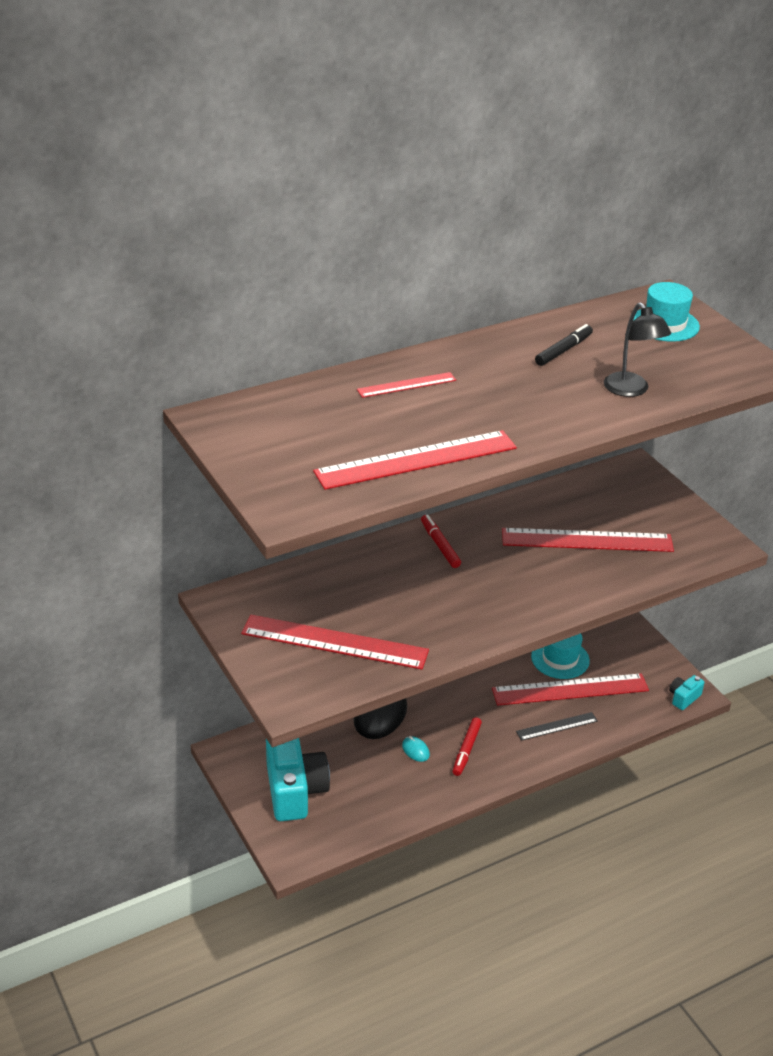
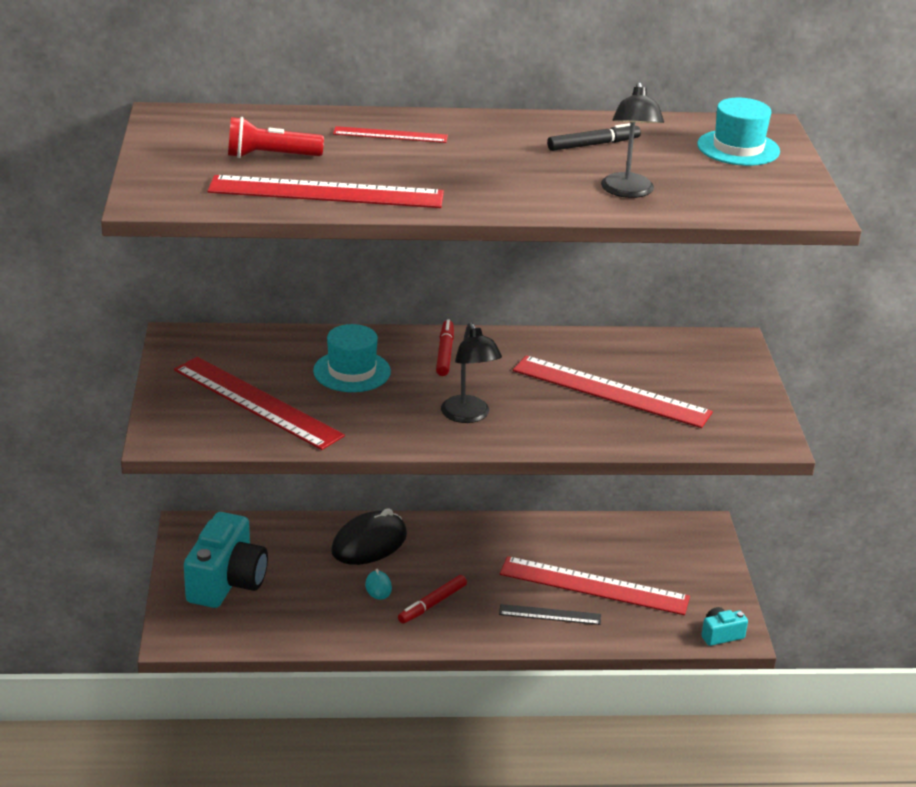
camera: 25 degrees right, 5 degrees down
turquoise hat [531,633,590,679] -> turquoise hat moved to [313,324,391,392]
none -> red flashlight [228,117,324,158]
none -> black lamp [441,322,502,423]

